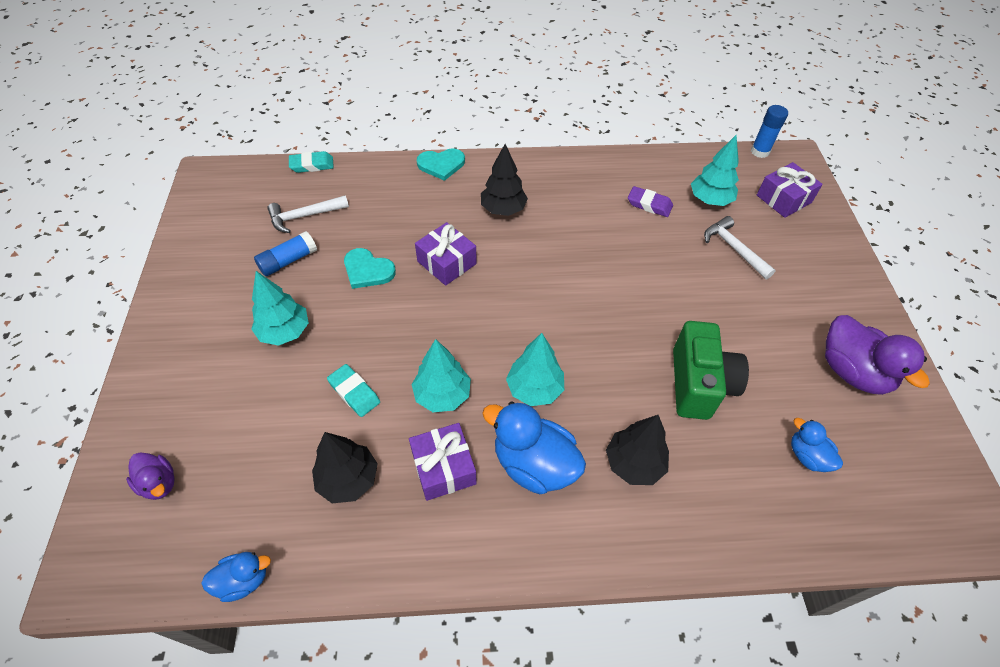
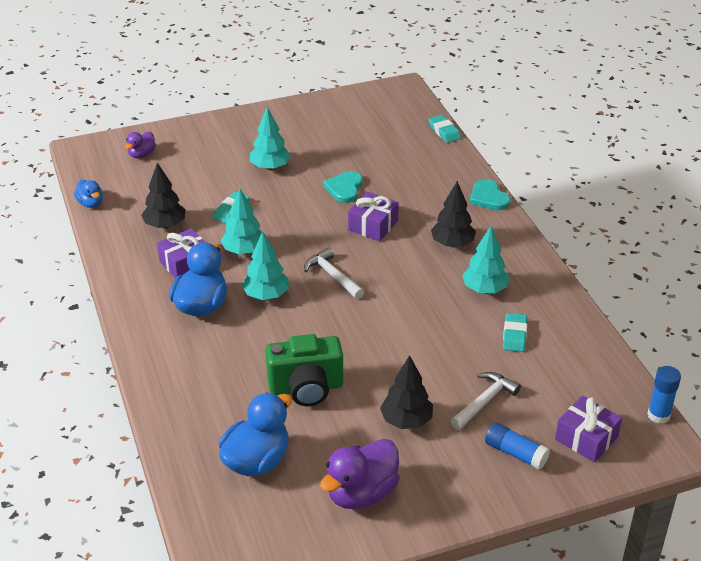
camera: 75 degrees right, 15 degrees down
blue glue stick [254,231,317,276] -> blue glue stick moved to [485,422,550,470]
white hammer [268,195,349,233] -> white hammer moved to [304,247,364,299]
black tree [606,415,669,485] -> black tree moved to [380,355,433,429]
purple eraser [628,186,673,217] -> turquoise eraser [503,313,527,352]
turquoise tree [691,135,739,206] -> turquoise tree moved to [462,226,509,293]
blue duck [791,418,843,472] -> blue duck [219,393,292,476], size x1.82

